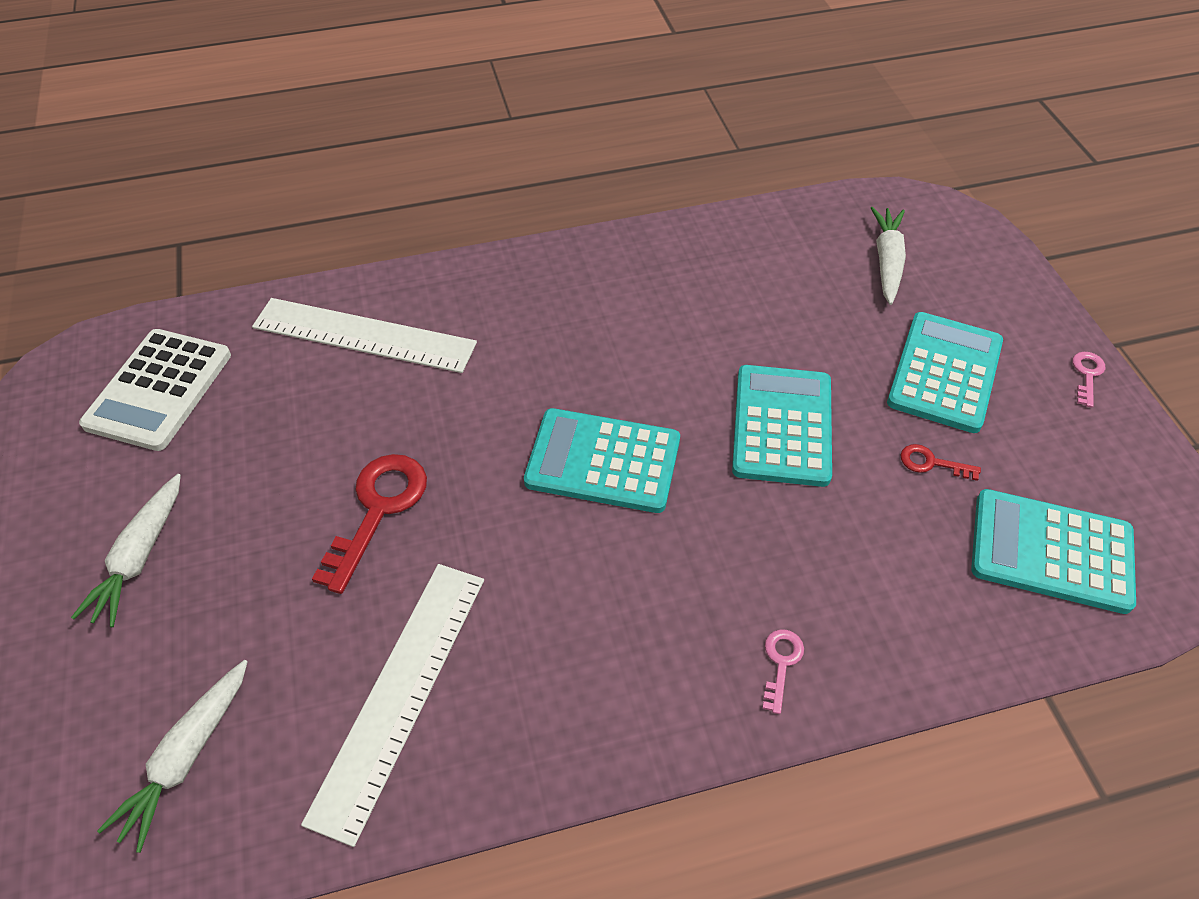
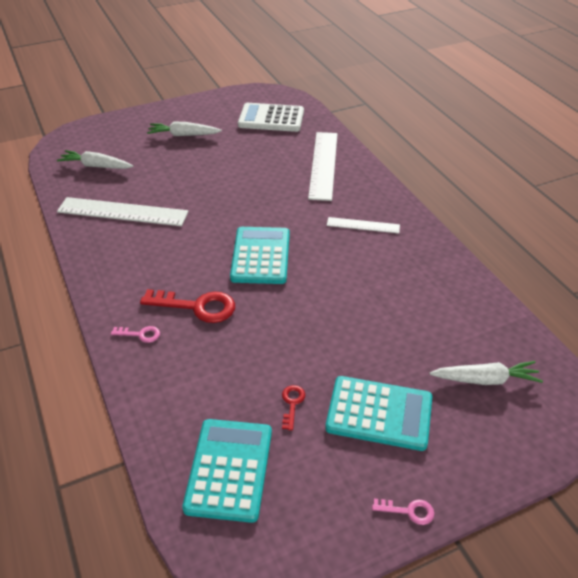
camera: 80 degrees right, 10 degrees down
red key [312,454,427,594] -> red key moved to [140,289,235,323]
turquoise calculator [732,365,832,487] -> none
none -> white ruler [327,217,400,233]

